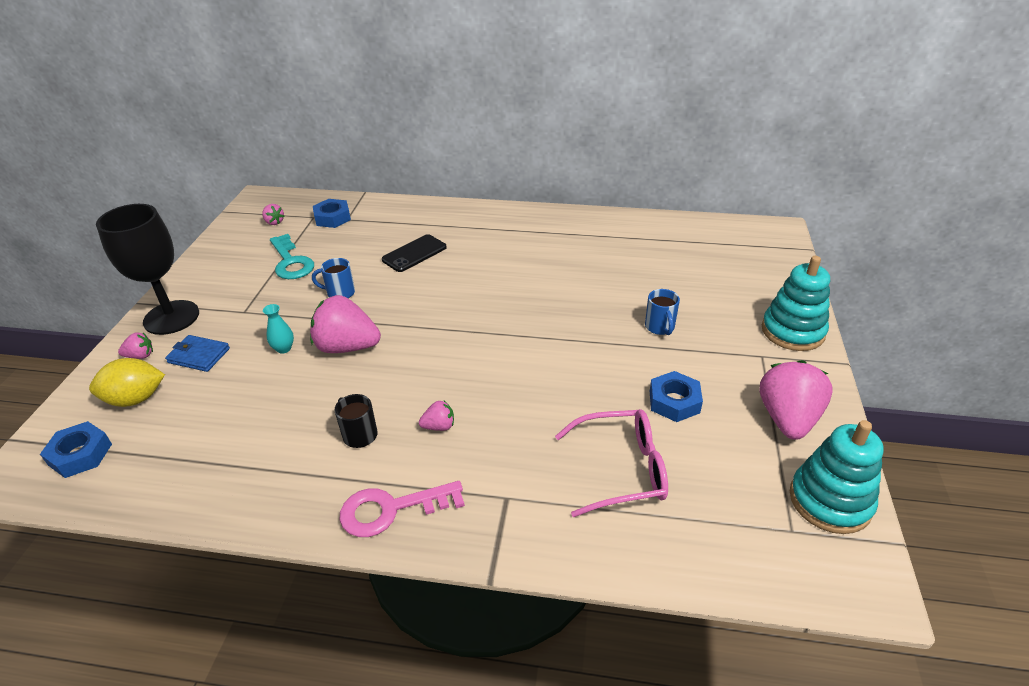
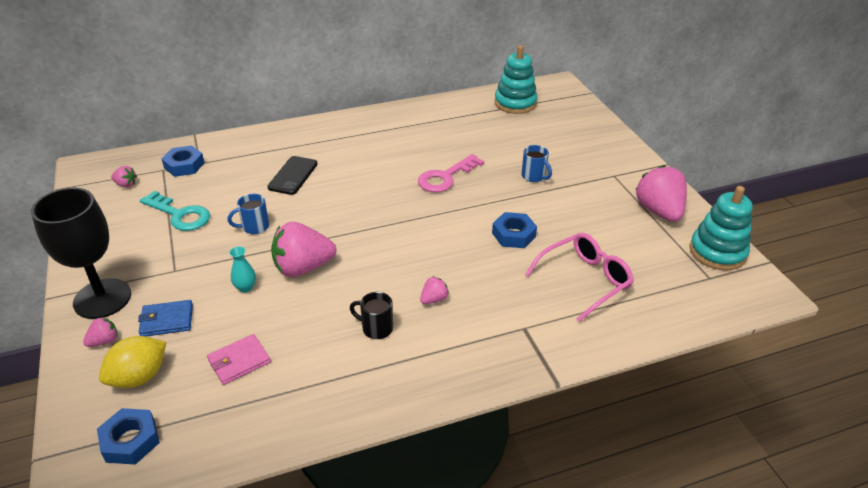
camera: 30 degrees left, 0 degrees up
pink key [340,481,465,537] -> pink key moved to [418,154,484,192]
blue nut [650,371,703,422] -> blue nut moved to [492,212,537,248]
turquoise stacking toy [762,256,830,351] -> turquoise stacking toy moved to [494,45,537,114]
none -> pink wallet [207,334,271,385]

